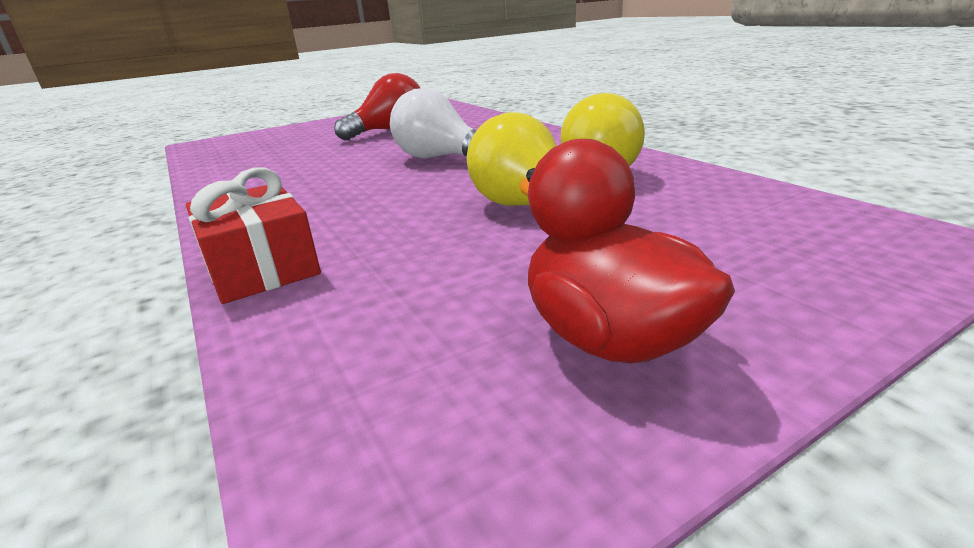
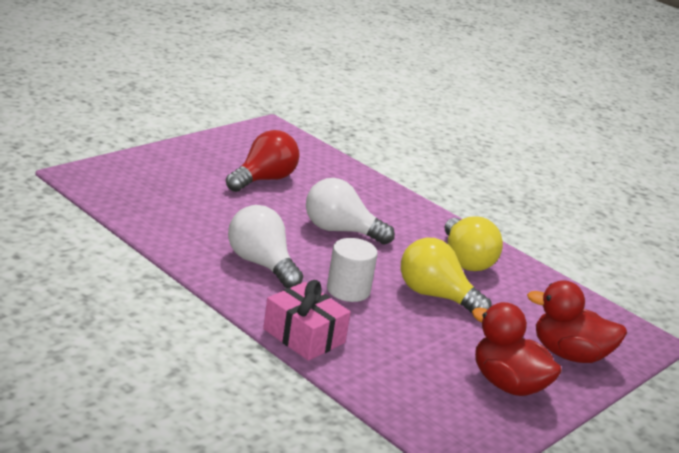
camera: 20 degrees left, 0 degrees up
red gift [186,168,321,304] -> pink gift [263,280,351,361]
none -> white light bulb [228,205,303,288]
none -> white cylinder [327,238,378,302]
none -> red duck [527,280,627,363]

